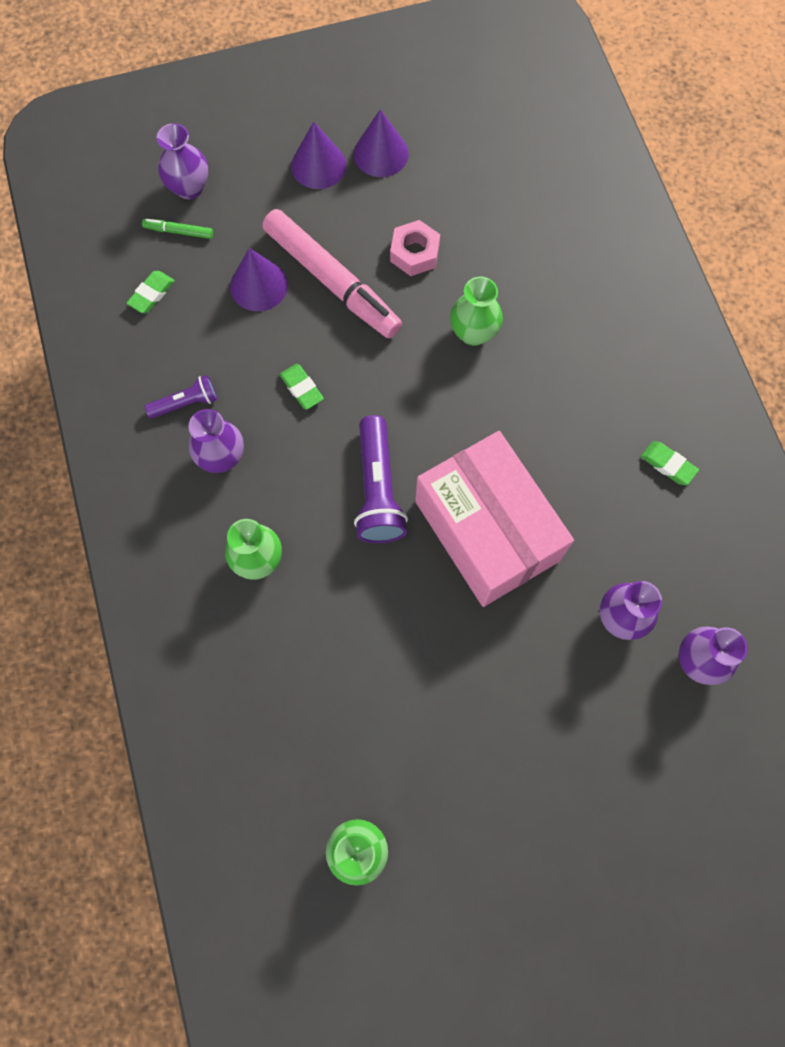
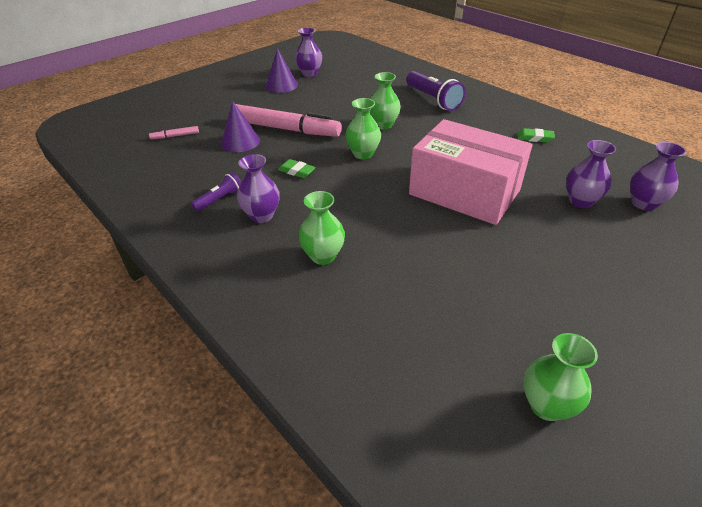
camera: 25 degrees left, 30 degrees down
green eraser [126,271,175,313] -> none
green marker [142,219,213,239] -> pink marker [149,126,199,139]
purple vase [157,123,208,199] -> purple vase moved to [295,28,322,77]
purple cone [291,122,347,189] -> none
purple flashlight [354,415,408,543] -> purple flashlight moved to [406,71,466,111]
pink nut [390,220,440,276] -> none
none -> green vase [345,98,381,159]

